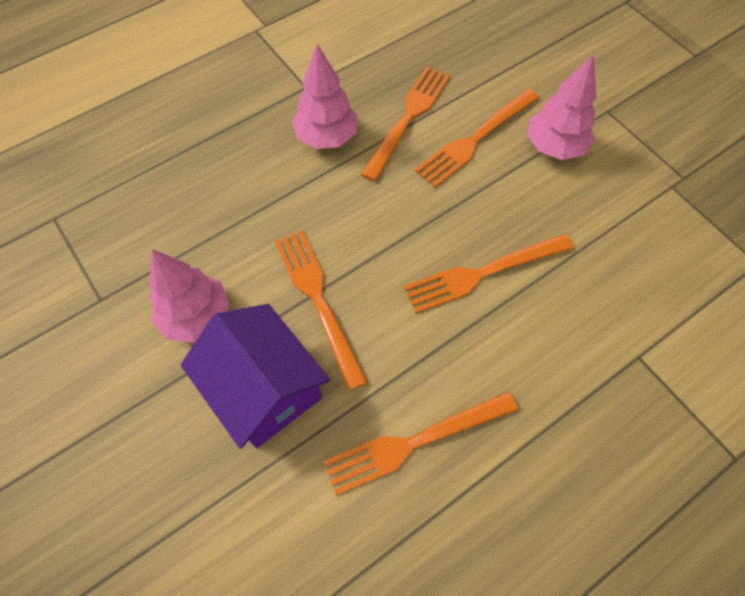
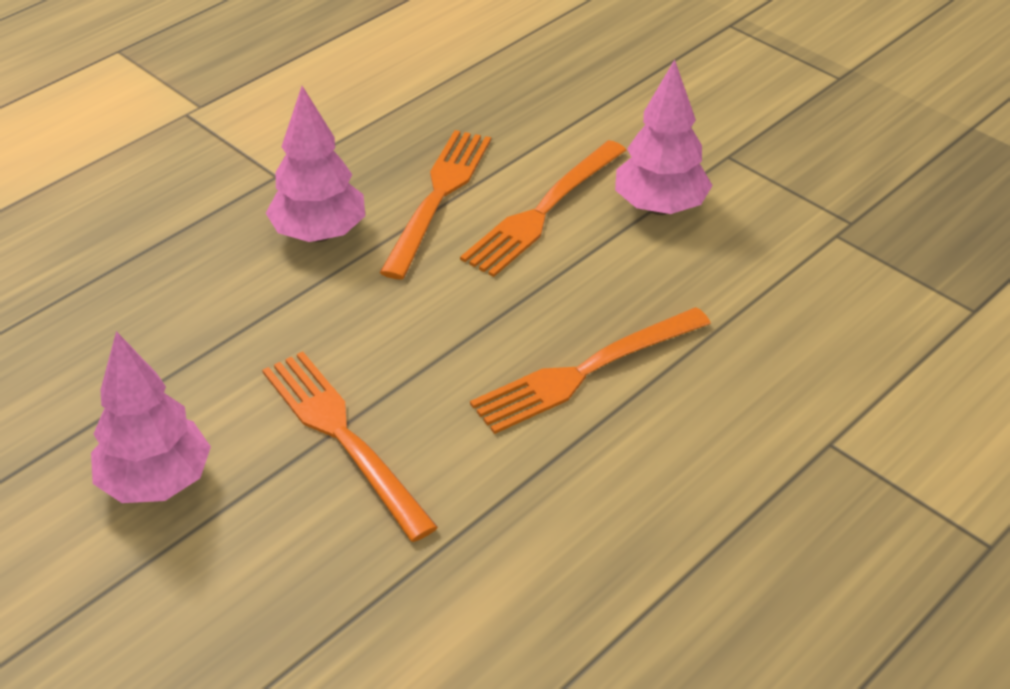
camera: 10 degrees left, 20 degrees down
purple house [181,304,330,448] -> none
orange fork [323,391,518,496] -> none

